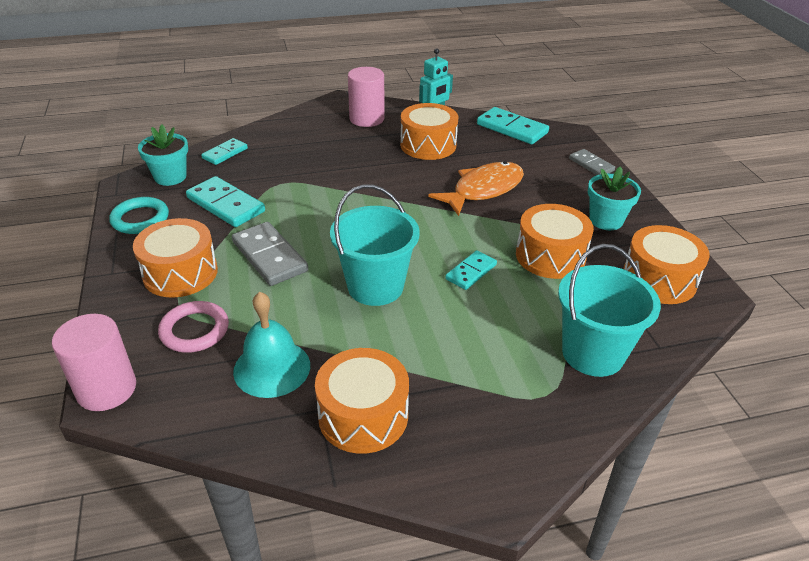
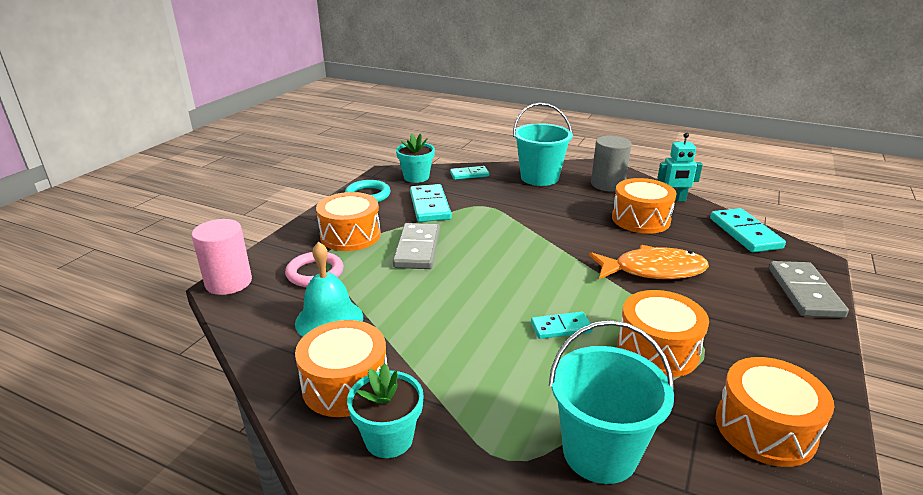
camera: 40 degrees right, 10 degrees down
turquoise bucket [330,184,420,306] -> turquoise bucket moved to [513,103,573,186]
pink cylinder [348,67,384,127] -> grey cylinder [591,136,632,191]
grey domino [569,149,615,175] -> grey domino [769,261,849,318], size x1.65
turquoise flower pot [588,166,641,230] -> turquoise flower pot moved to [347,363,424,458]

